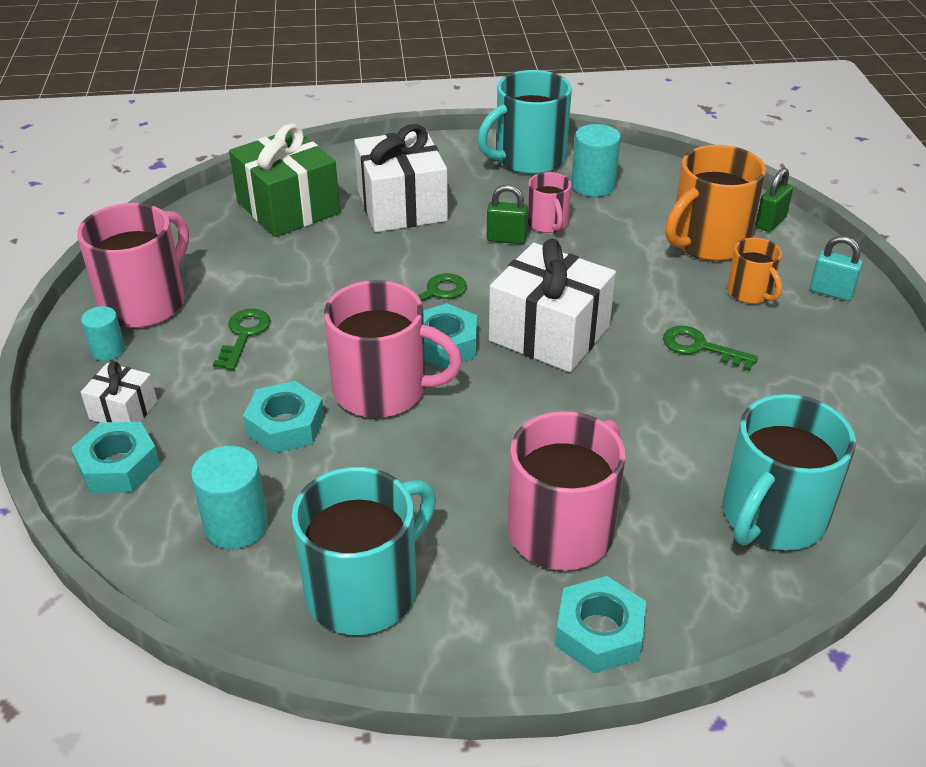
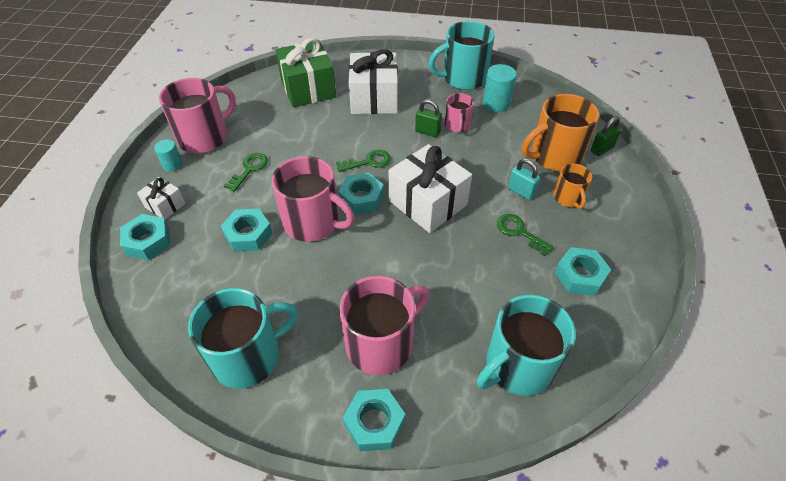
camera: 15 degrees right, 10 degrees up
turquoise cylinder [191,446,268,549] -> none
turquoise padlock [810,236,863,301] -> turquoise padlock moved to [508,159,540,200]
none -> turquoise nut [555,247,611,296]

